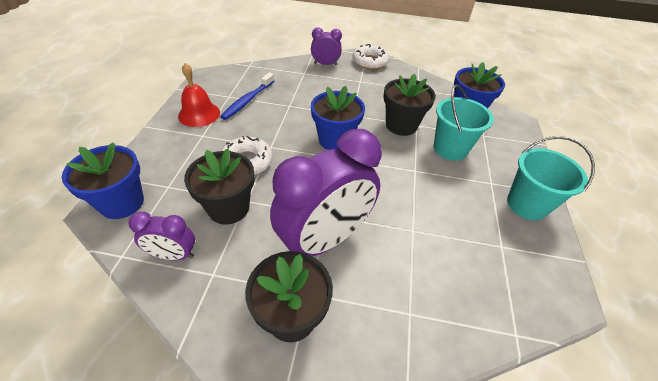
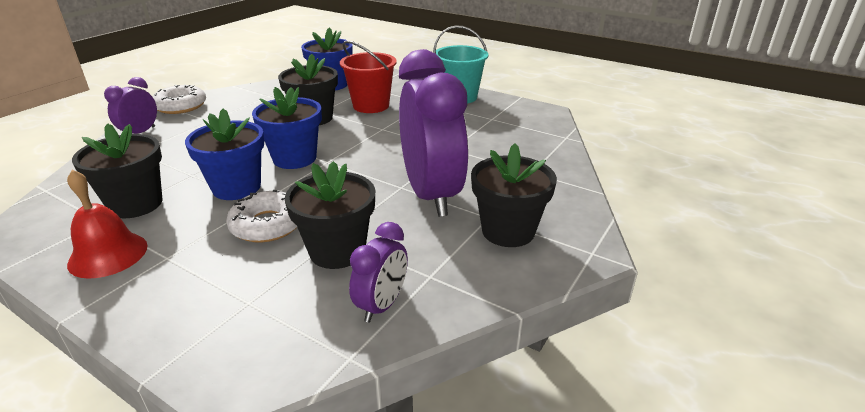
camera: 65 degrees left, 15 degrees down
blue flower pot [62,143,144,219] -> blue flower pot moved to [185,109,264,200]
blue toothbrush [220,72,274,120] -> black flower pot [72,123,163,218]
turquoise bucket [434,85,494,161] -> red bucket [340,40,397,113]

